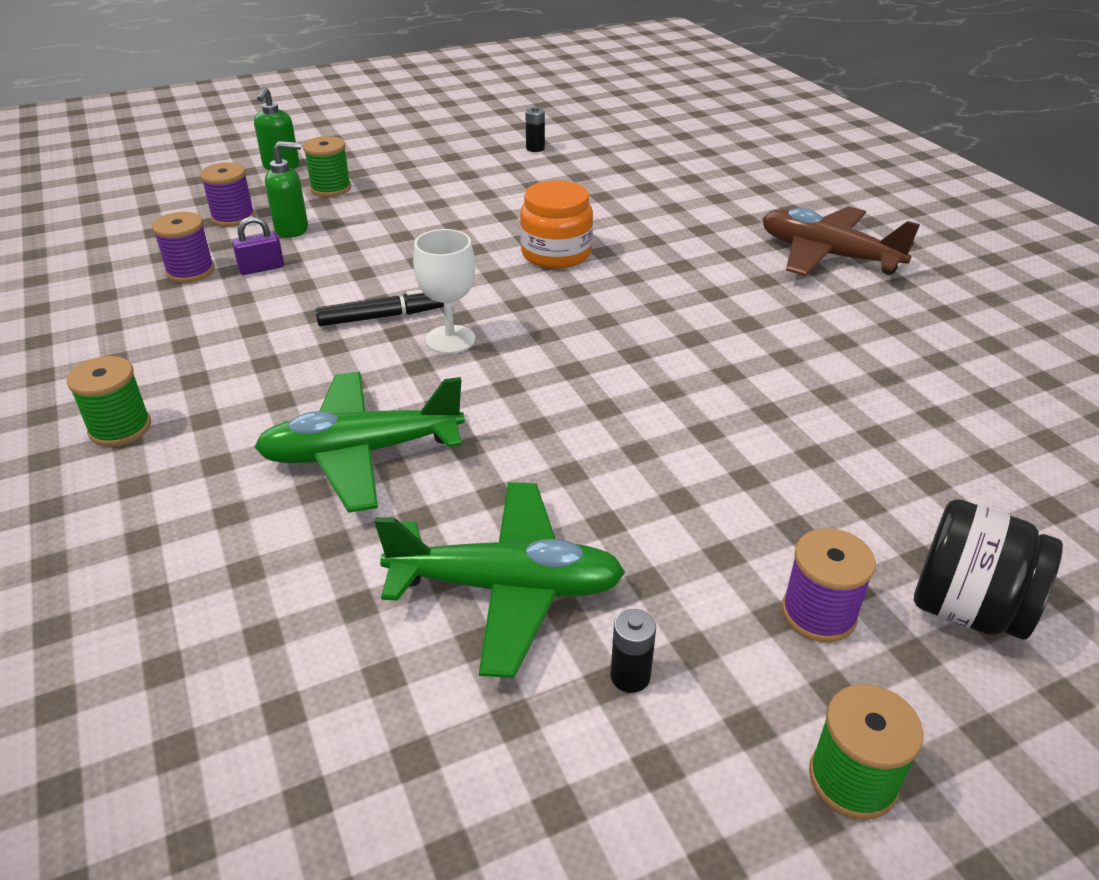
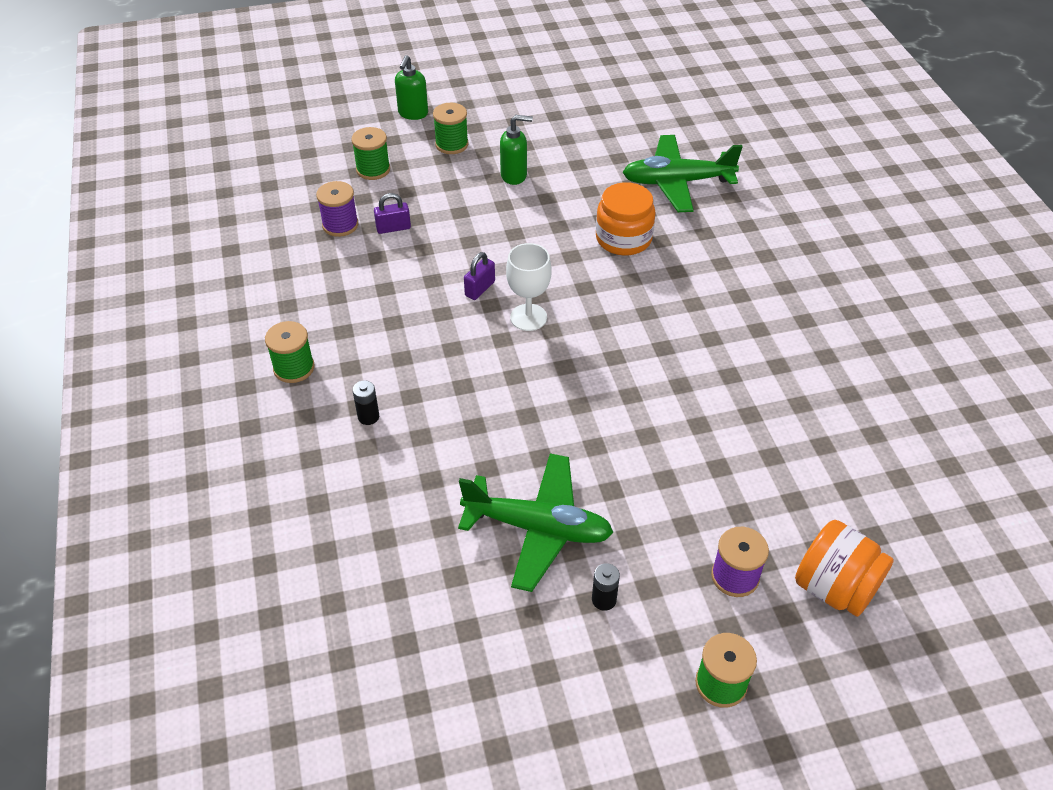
camera: 10 degrees right, 10 degrees up
purple spool [200,162,255,227] -> green spool [351,127,390,180]
green plane [254,372,465,513] -> green plane moved to [622,135,743,212]
green soap dispenser [265,141,308,238] -> green soap dispenser moved to [500,115,533,185]
black marker [315,290,444,326] -> purple padlock [464,252,495,300]
black battery [525,107,545,152] -> black battery moved to [353,381,379,425]
brown plane [762,206,920,276] -> none
black jar [914,499,1063,640] -> orange jar [795,520,894,617]

